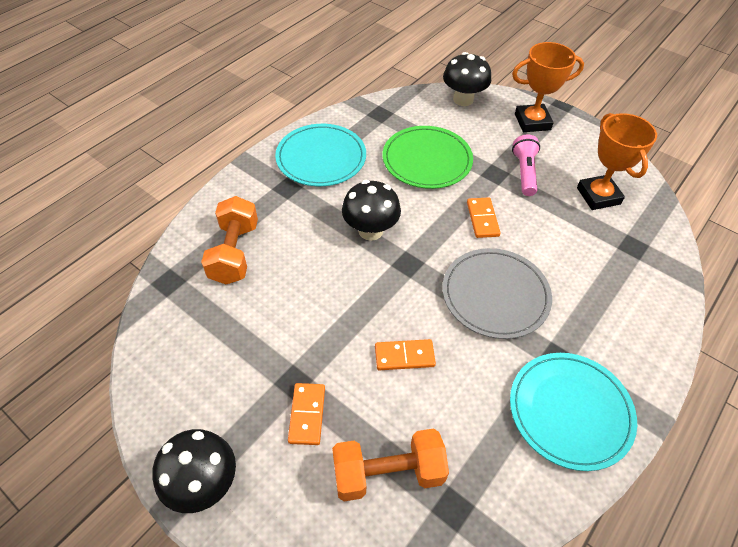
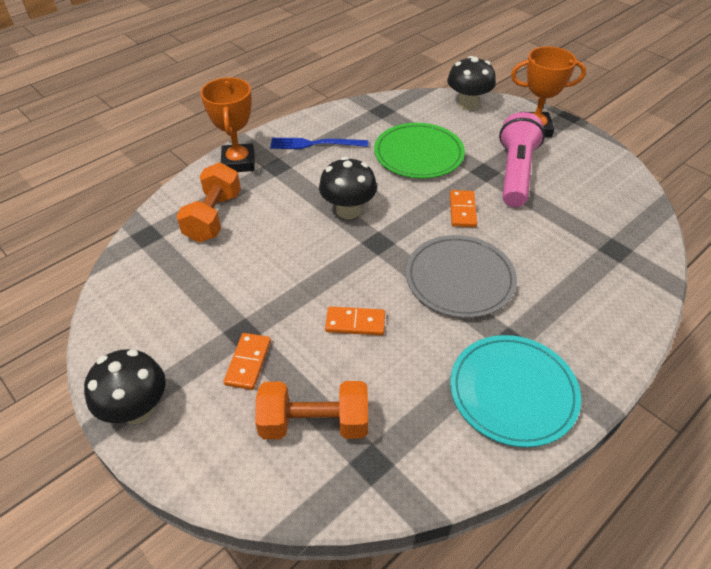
camera: 10 degrees right, 5 degrees down
turquoise plate [275,124,366,186] -> blue fork [270,138,368,149]
pink flashlight [512,135,540,196] -> pink flashlight [499,112,545,207], size x1.59
orange trophy [577,113,657,210] -> orange trophy moved to [200,77,254,172]

